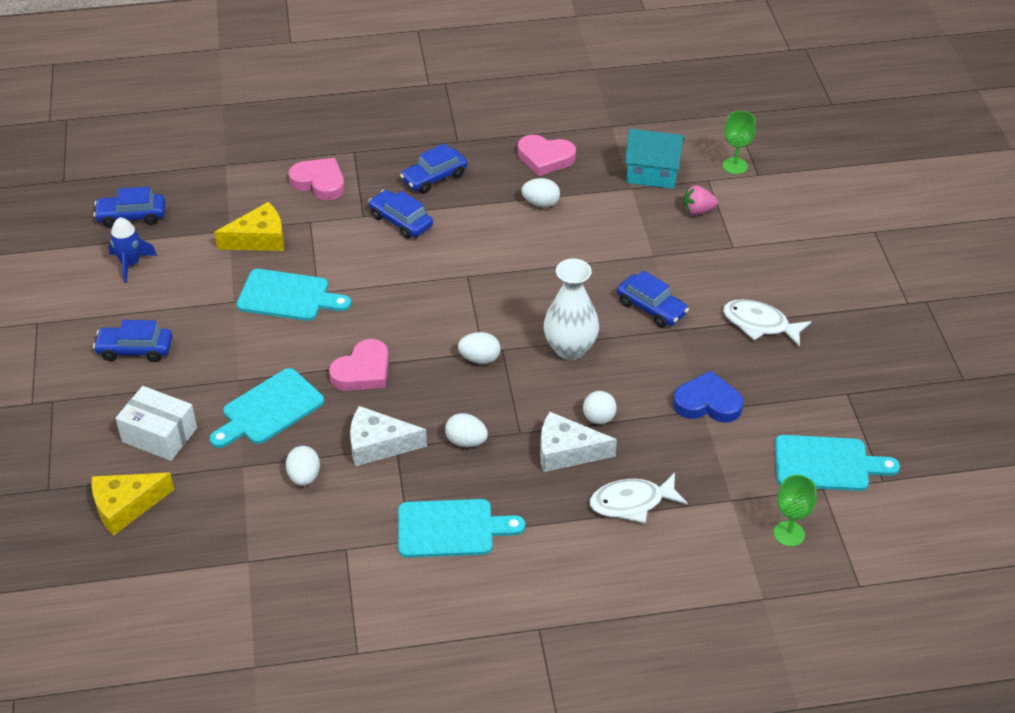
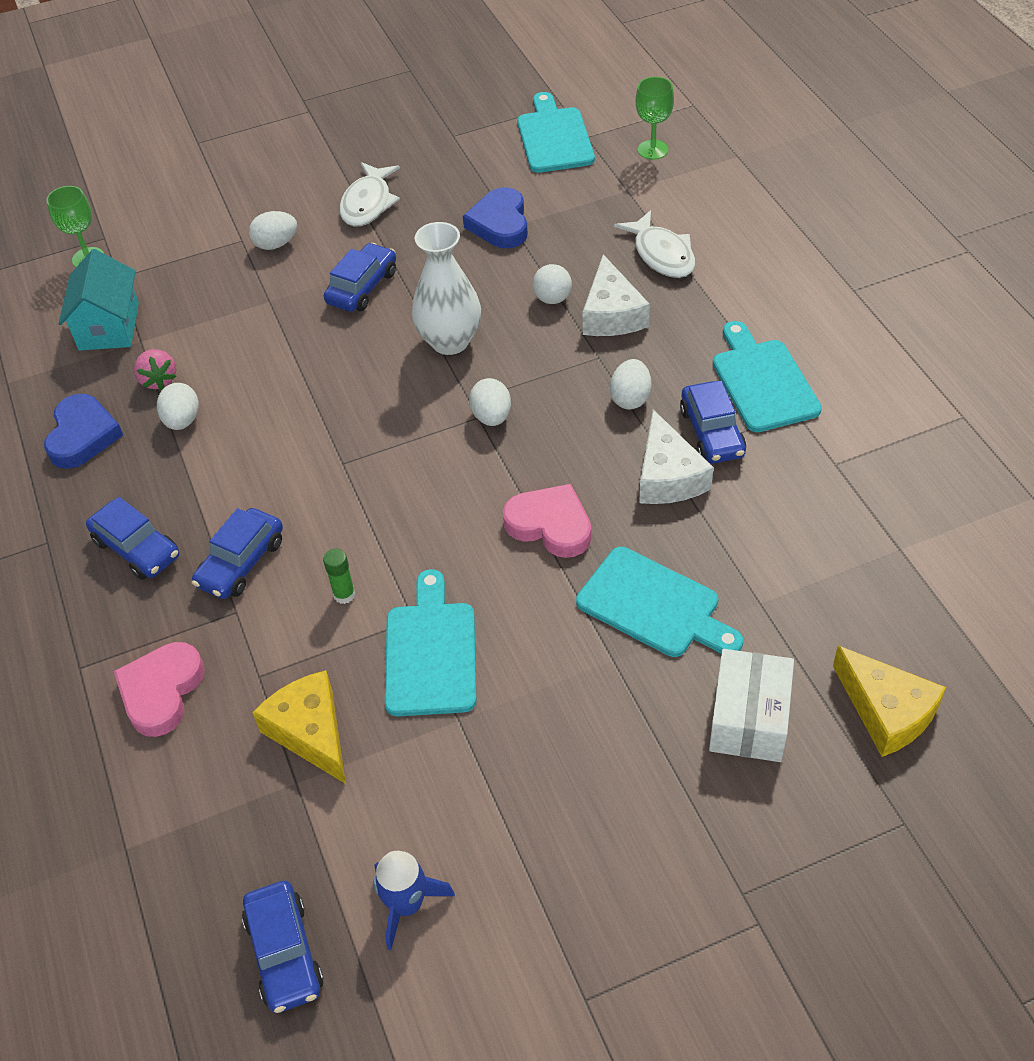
camera: 100 degrees left, 5 degrees up
blue car [93,320,172,362] -> blue car moved to [680,381,746,464]
white egg [286,446,320,486] -> white egg moved to [249,211,297,250]
pink heart [518,135,576,176] -> blue heart [44,394,123,469]
pink strawberry [683,185,718,215] -> pink strawberry moved to [134,349,176,390]
none -> green glue stick [323,549,355,604]

